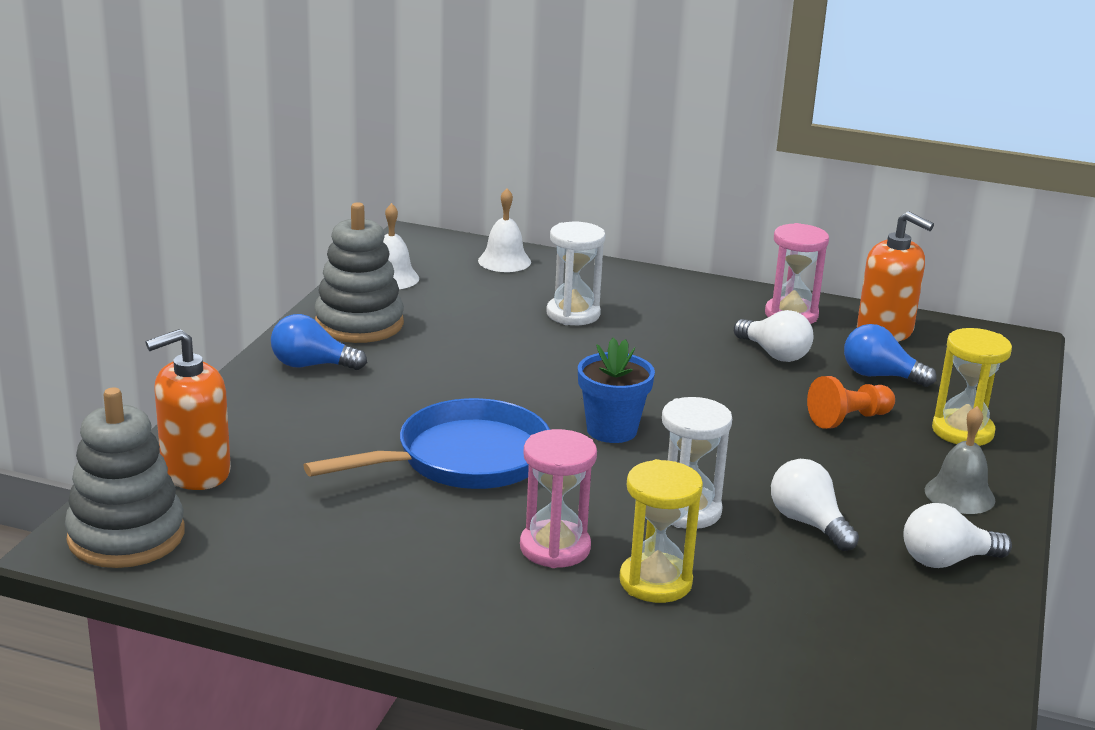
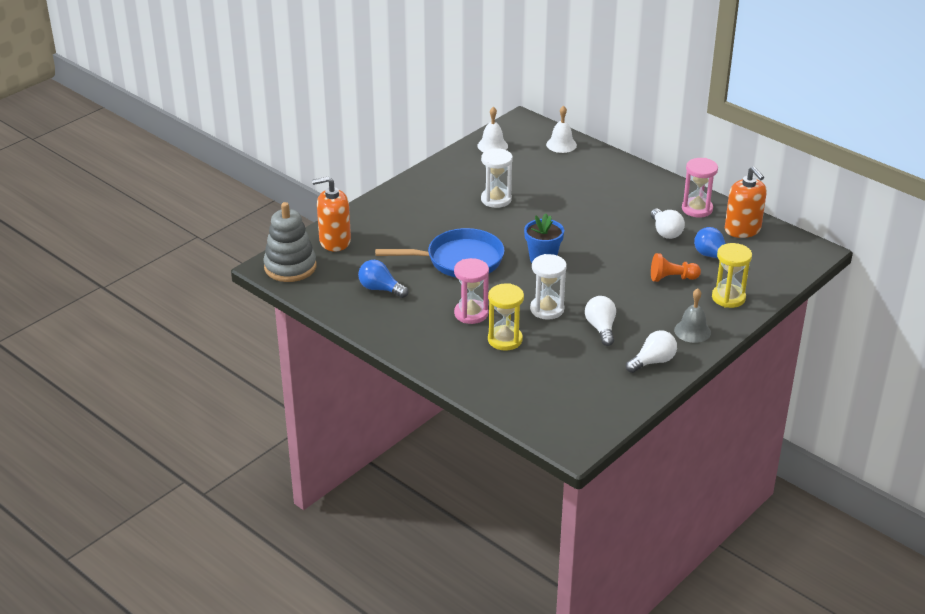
camera: 25 degrees right, 10 degrees up
blue light bulb [271,314,367,370] -> blue light bulb moved to [358,260,408,298]
grey stacking toy [314,202,404,343] -> none
white hourglass [546,222,605,325] -> white hourglass moved to [481,148,513,208]
white light bulb [903,503,1012,568] -> white light bulb turned 135 degrees clockwise [626,330,677,373]

